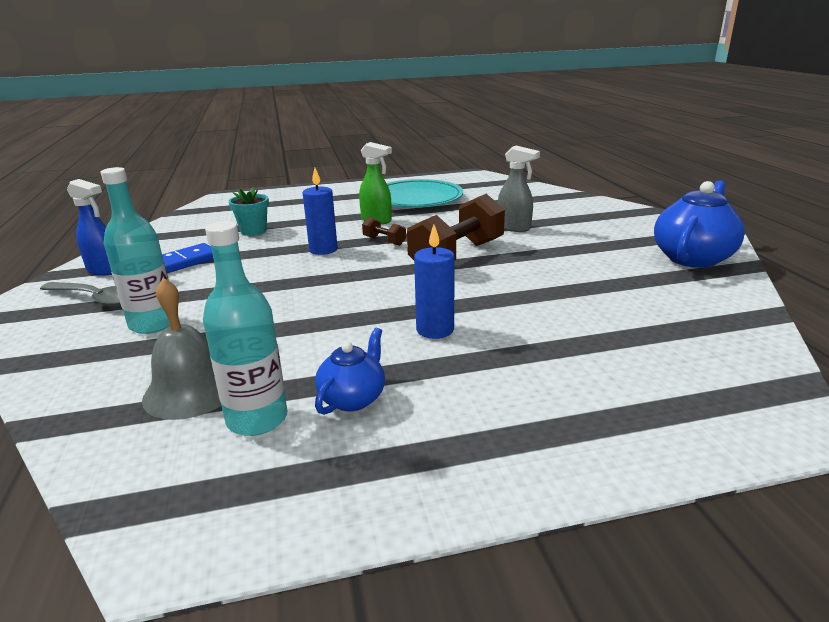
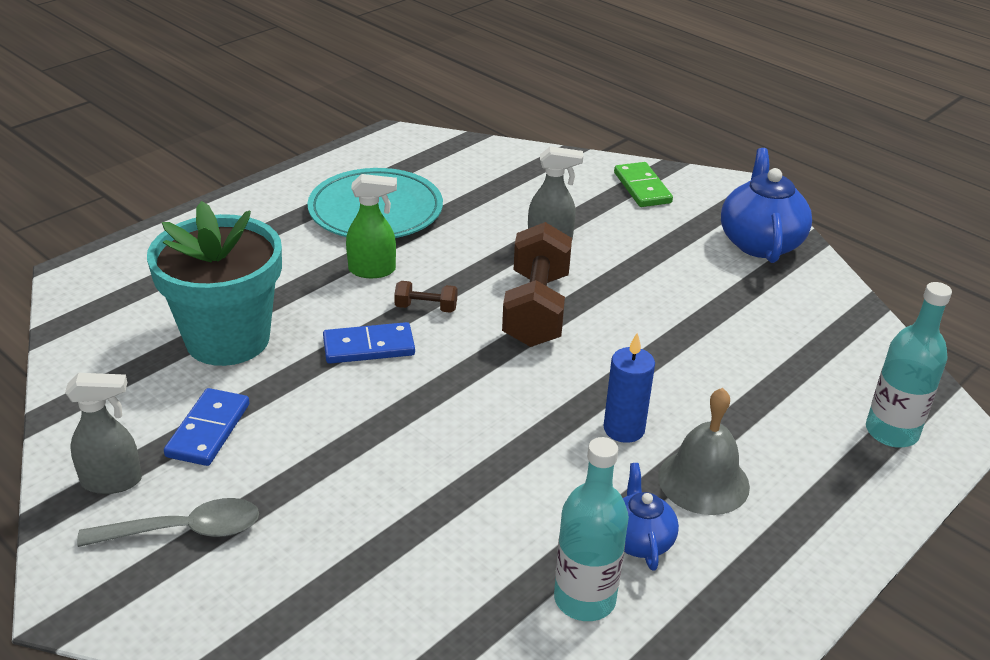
camera: 35 degrees left, 10 degrees up
blue spray bottle [67,179,112,276] -> grey spray bottle [65,373,142,494]
turquoise bottle [101,167,170,334] -> turquoise bottle moved to [866,282,952,447]
grey bell [142,278,221,420] -> grey bell moved to [658,388,750,515]
turquoise flower pot [229,187,269,236] -> turquoise flower pot [147,201,282,366], size x2.21
blue candle [303,168,338,255] -> blue domino [323,322,415,364]
none -> green domino [614,162,673,207]

